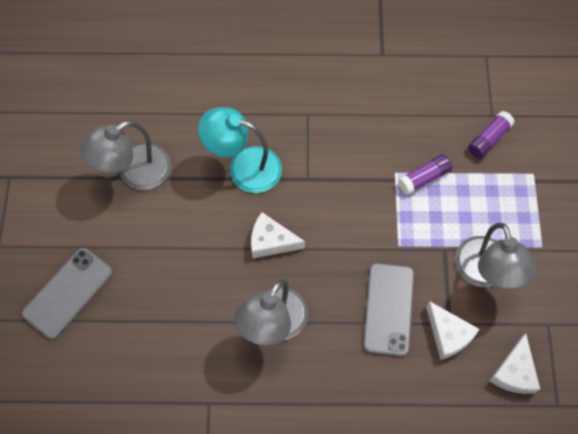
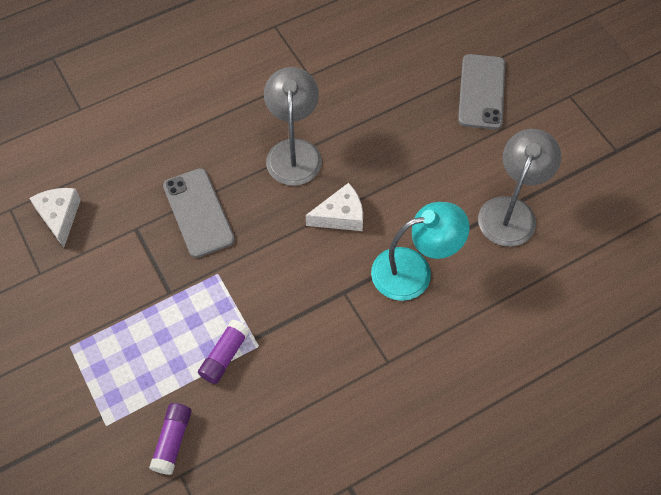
camera: 150 degrees right, 5 degrees down
white cheese [426,301,479,360] -> none
grey lamp [455,223,536,289] -> none

